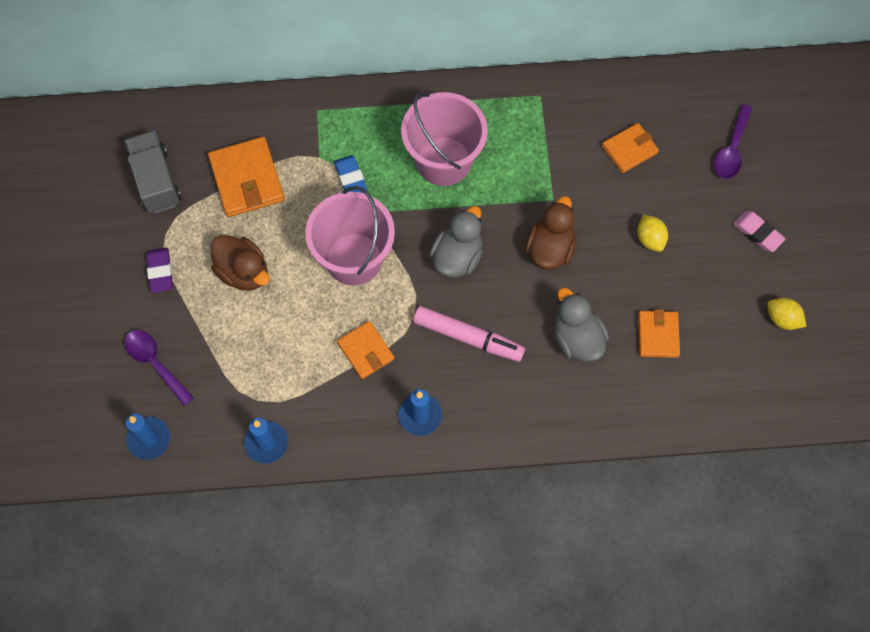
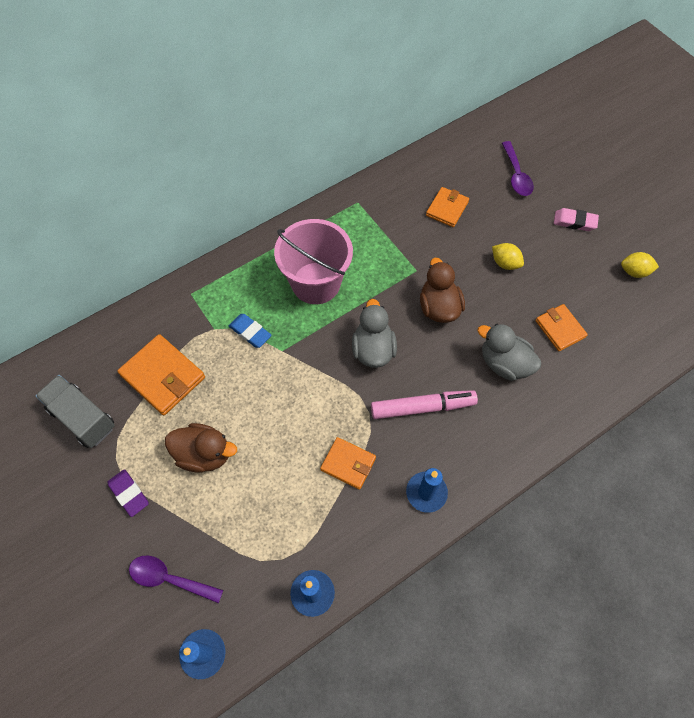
camera: 30 degrees left, 5 degrees down
pink bucket [305,186,395,286] -> none

